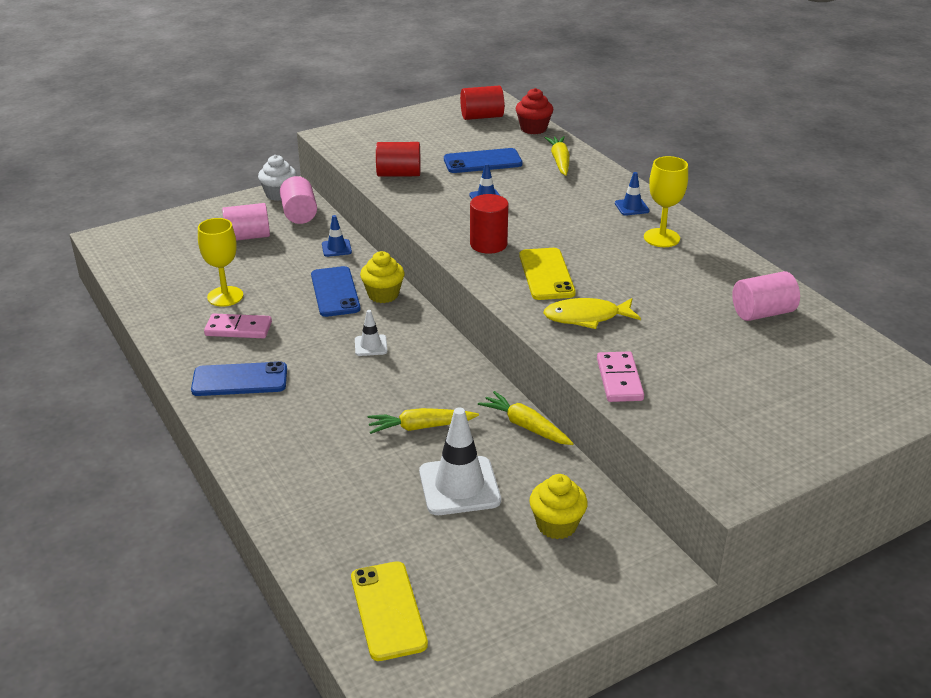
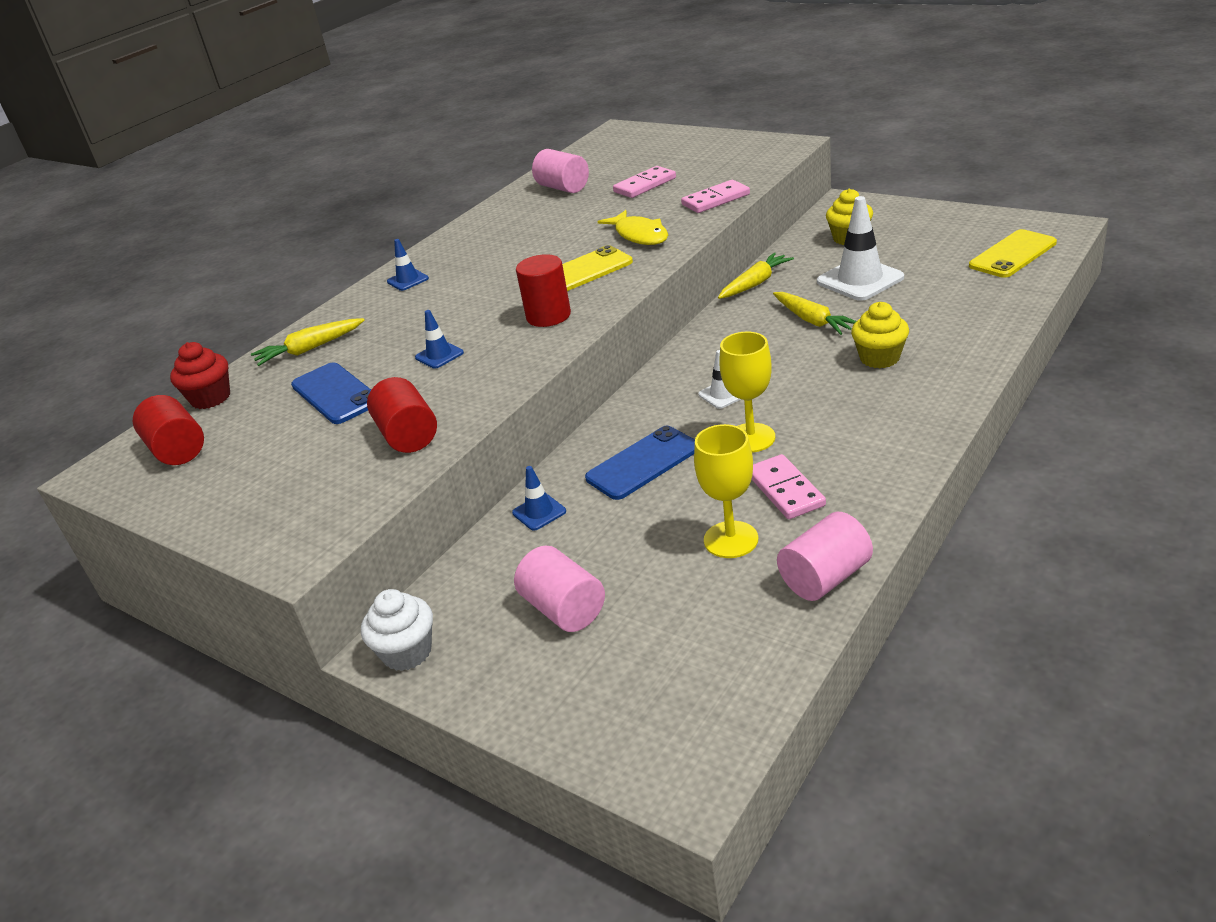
camera: 110 degrees left, 0 degrees up
blue phone [191,361,287,396] -> none
pink cylinder [280,176,317,224] -> pink cylinder moved to [777,512,873,601]
yellow cupcake [360,251,405,303] -> yellow cupcake moved to [851,302,909,368]
yellow carrot [478,391,574,445] -> yellow carrot turned 150 degrees counterclockwise [718,253,794,299]
yellow goblet [644,156,688,247] -> yellow goblet moved to [719,332,775,453]
none -> pink domino [613,166,676,198]

